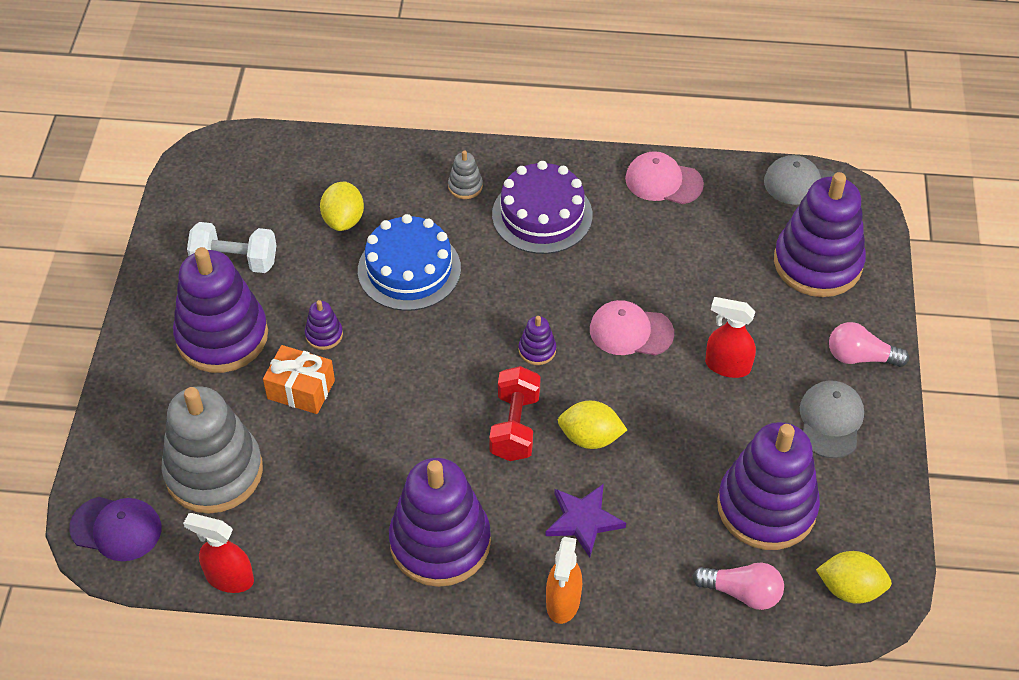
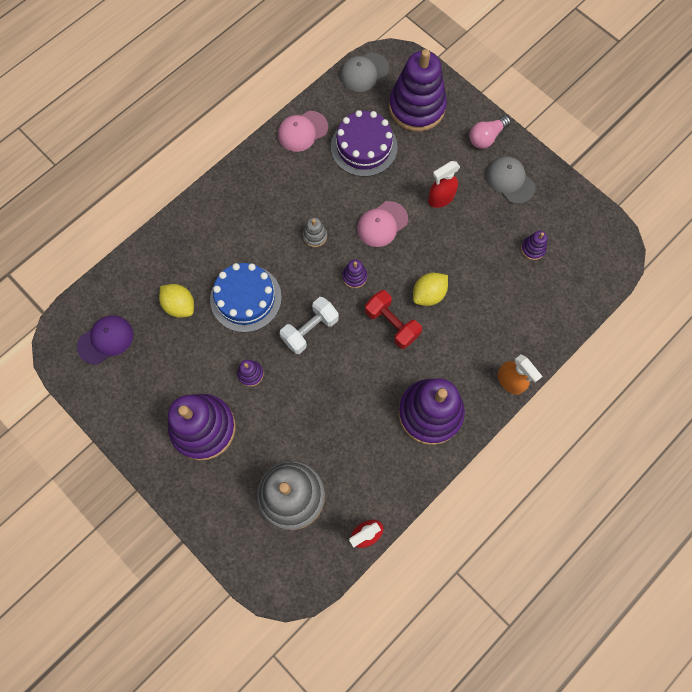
camera: 50 degrees left, 20 degrees up
purple cap [69,497,161,561] -> purple cap moved to [77,315,133,365]
white dumbbell [187,222,277,273] -> white dumbbell moved to [280,297,339,354]
orange gift [263,345,335,414] -> none
grey stacking toy [448,150,483,199] -> grey stacking toy moved to [303,218,327,247]
purple cake [492,161,593,254] -> purple cake moved to [331,110,398,177]
purple star [545,484,626,557] -> none
pink light bulb [693,562,784,610] -> none
purple stacking toy [717,422,820,550] -> purple stacking toy [521,231,547,260], size x0.41
yellow lemon [816,551,892,604] -> none

